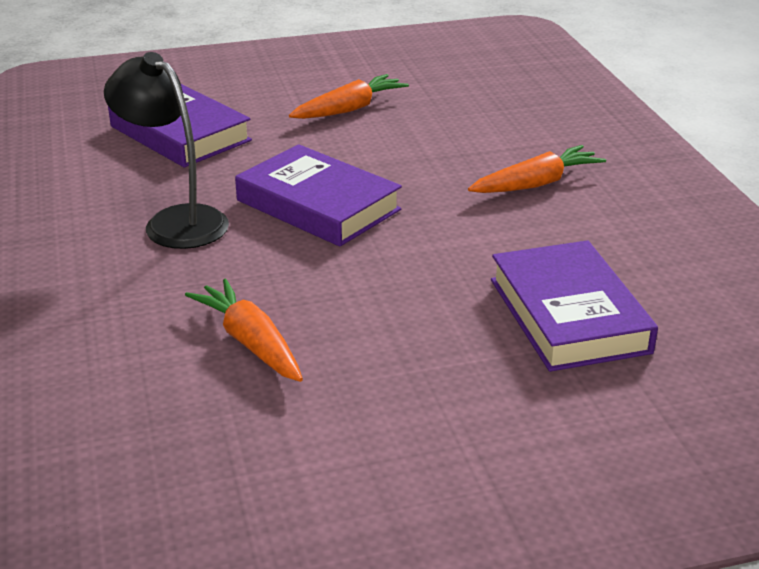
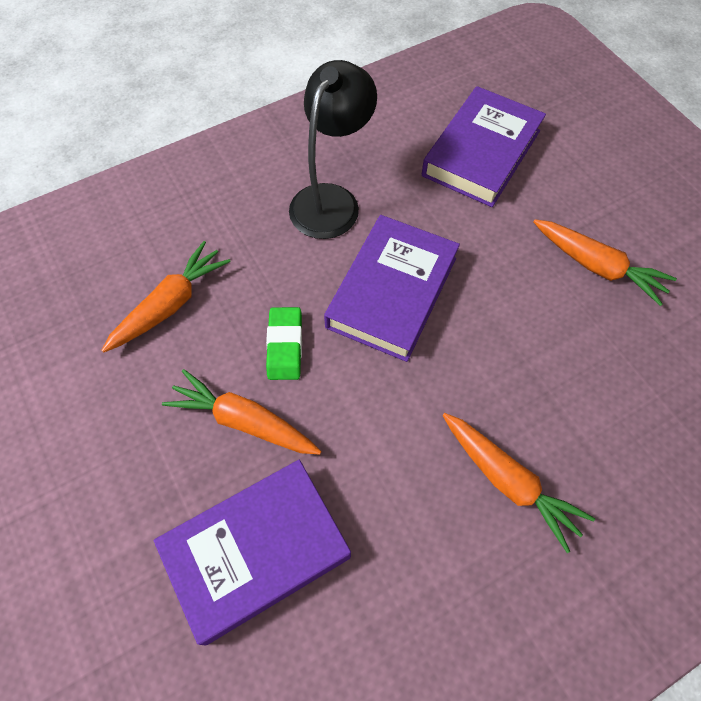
camera: 75 degrees right, 30 degrees up
none -> orange carrot [162,369,321,455]
none -> green eraser [266,307,302,380]

